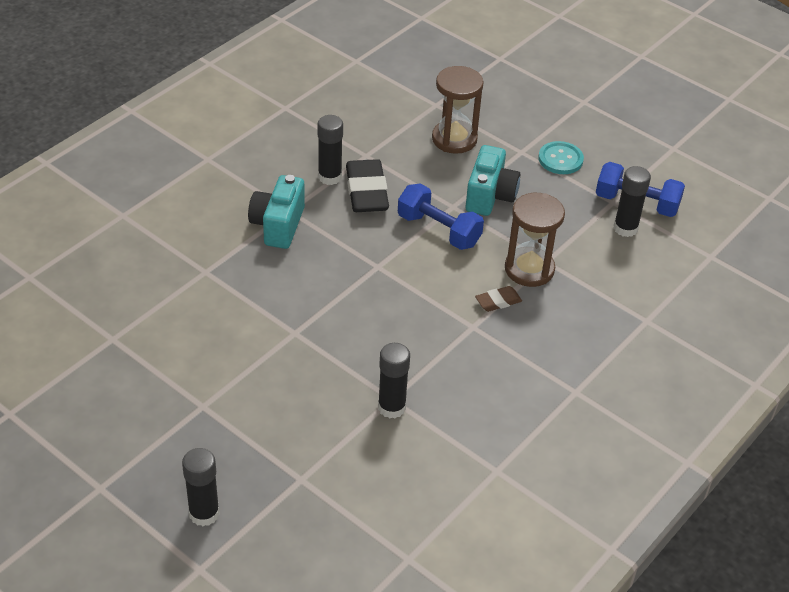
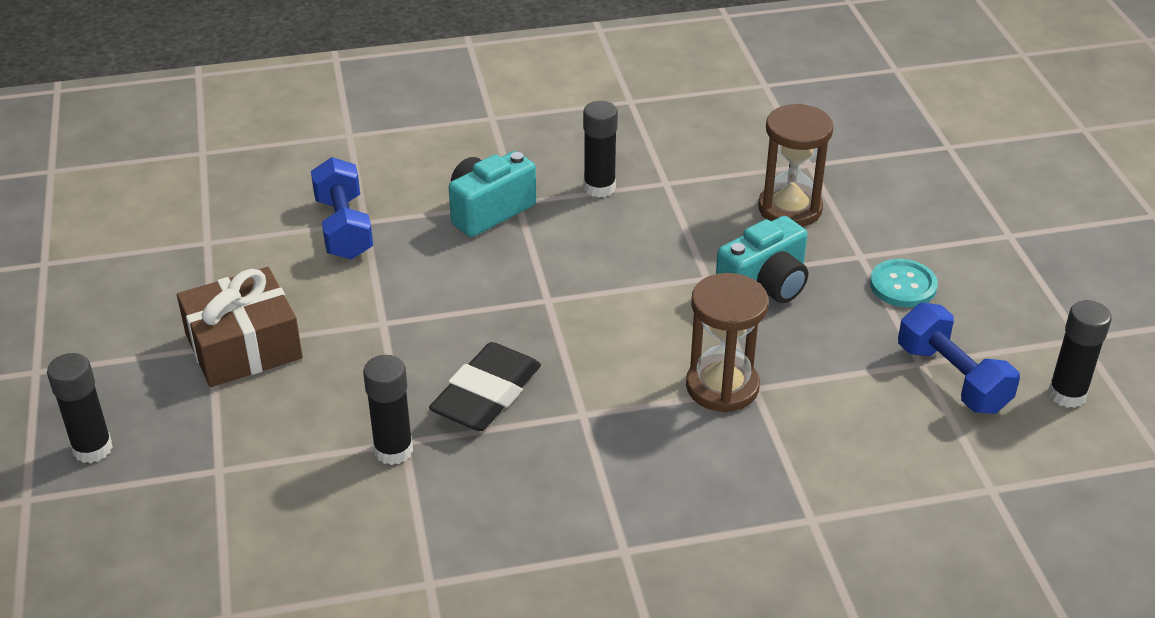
camera: 40 degrees right, 5 degrees down
black eraser [346,159,389,212] -> black eraser moved to [429,342,541,431]
blue dumbbell [398,183,484,250] -> blue dumbbell moved to [311,157,373,260]
brown eraser [475,286,522,312] -> none
black glue stick [613,166,651,237] -> black glue stick moved to [1048,300,1112,408]
none -> brown gift [177,267,303,387]

